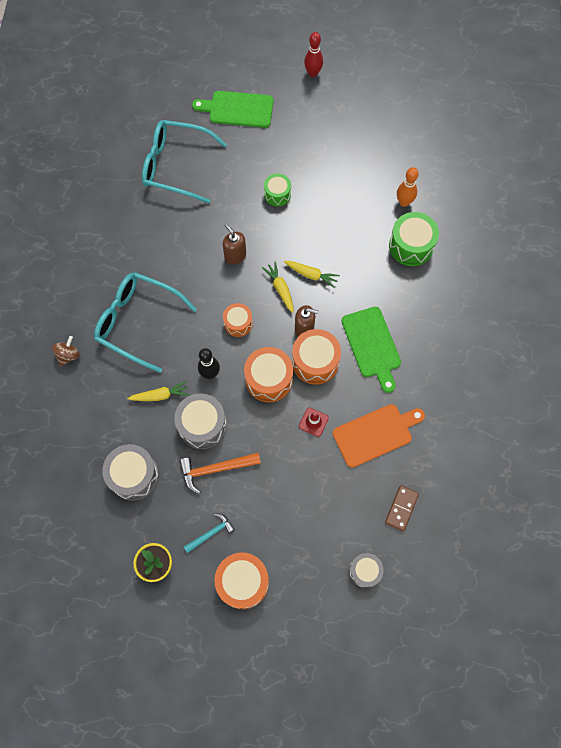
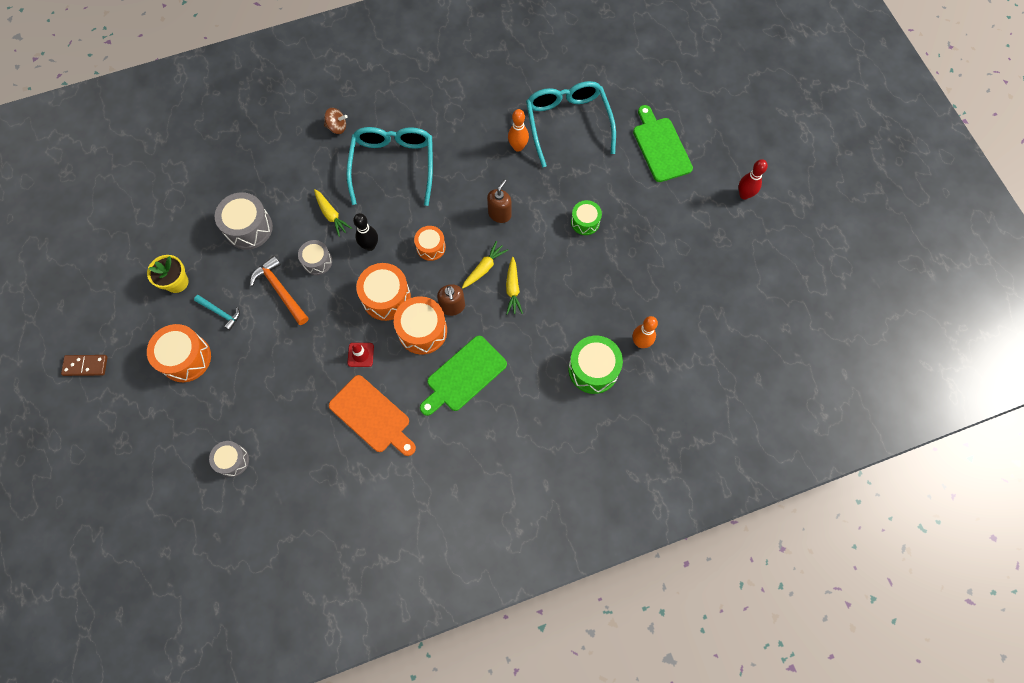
camera: 65 degrees right, 0 degrees up
grey drum [174,393,227,449] -> grey drum [298,240,332,275], size x0.62
brown domino [385,485,419,531] -> brown domino moved to [61,355,108,376]
none -> orange bowling pin [508,109,529,152]

